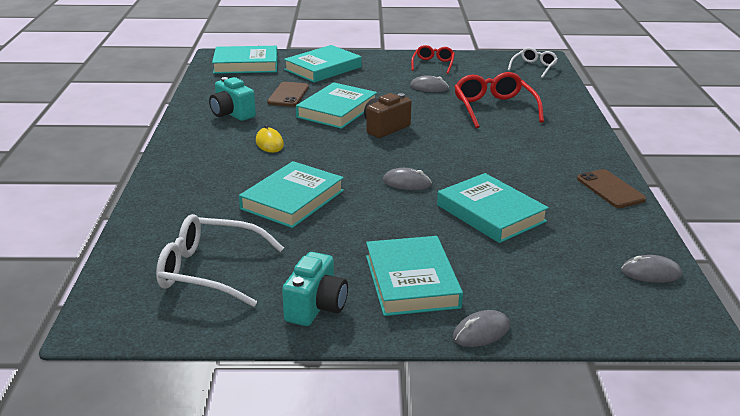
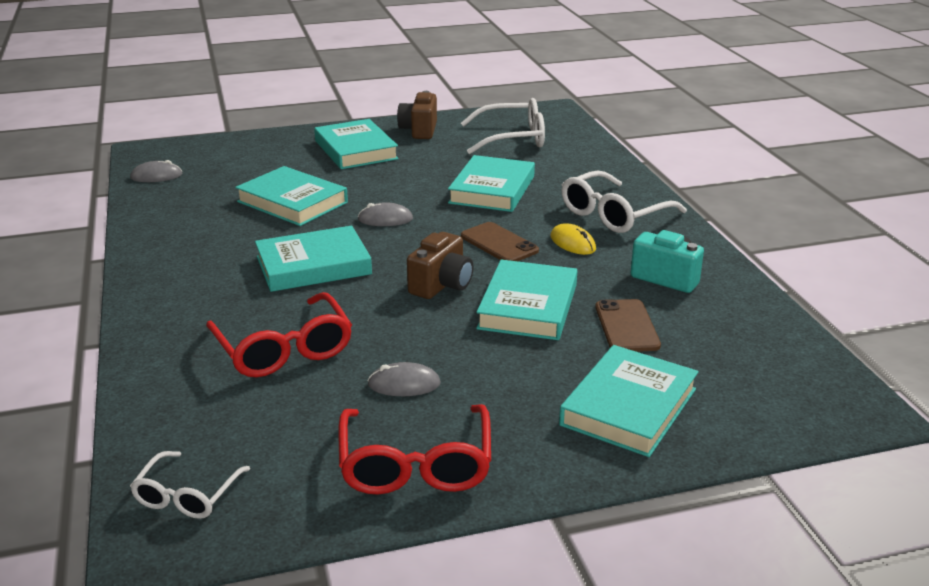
camera: 165 degrees right, 0 degrees up
turquoise book [212,46,278,74] -> turquoise book moved to [255,226,372,292]
turquoise camera [282,252,348,326] -> brown camera [397,91,437,139]
red glasses [411,45,455,74] -> red glasses [339,404,491,495], size x1.66
grey mouse [453,310,510,347] -> none
brown phone [577,169,646,208] -> brown phone moved to [461,222,539,261]
none -> white glasses [562,170,687,233]

